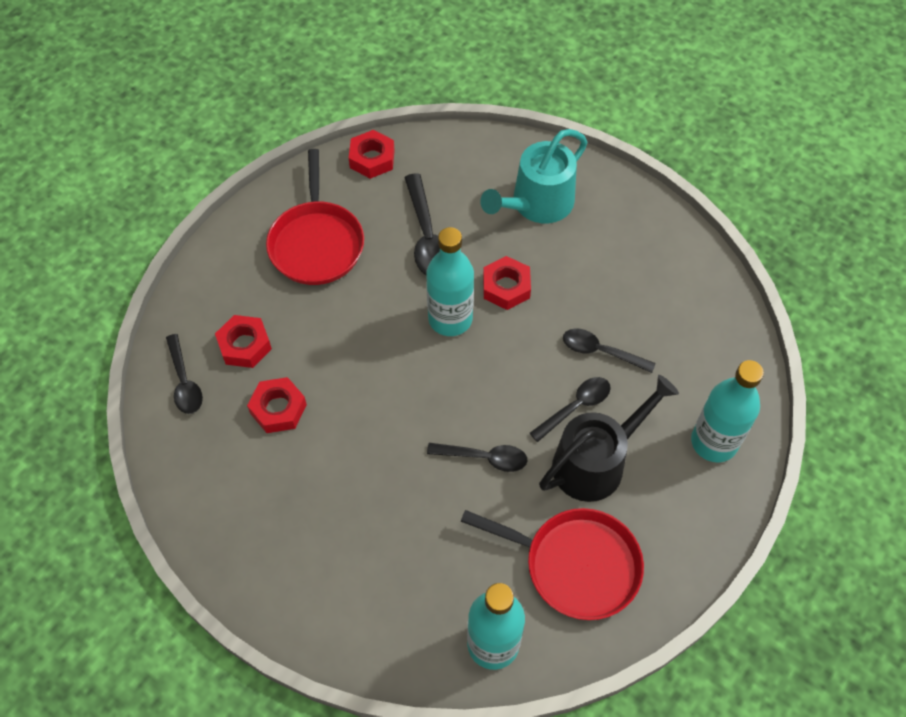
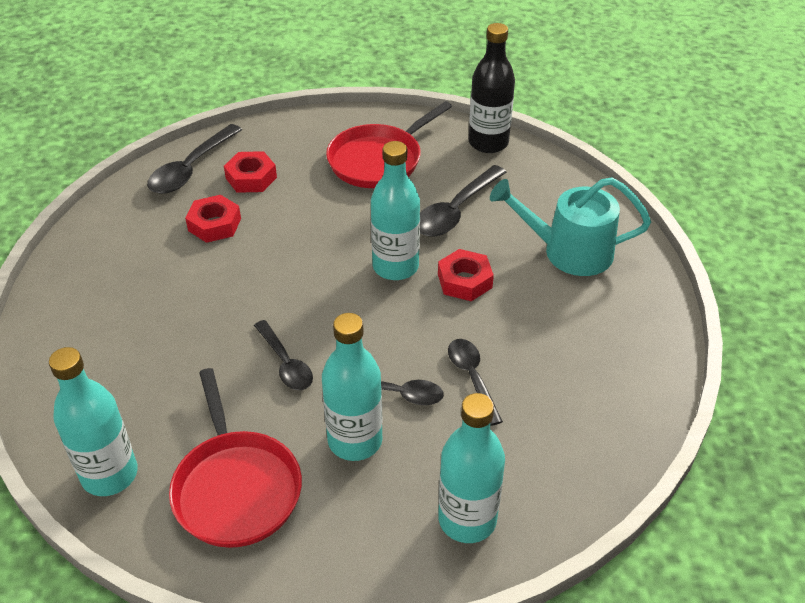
camera: 50 degrees right, 15 degrees down
black spoon [166,334,203,414] -> black spoon [147,124,242,194], size x1.50
red nut [349,130,395,179] -> black bottle [469,23,515,153]
black watering can [539,375,679,502] -> turquoise bottle [322,313,383,461]

